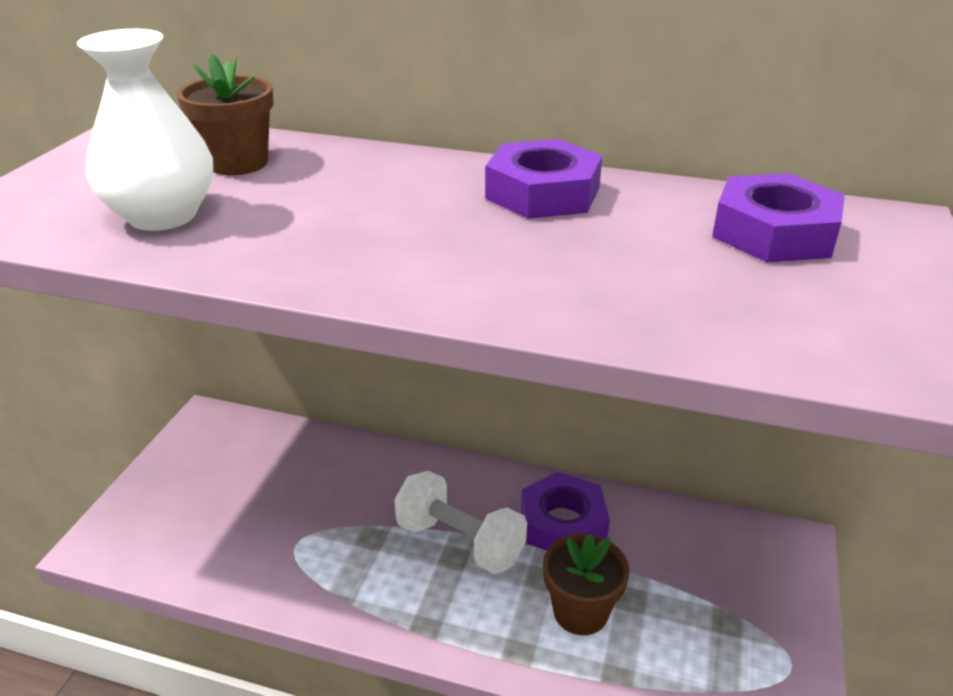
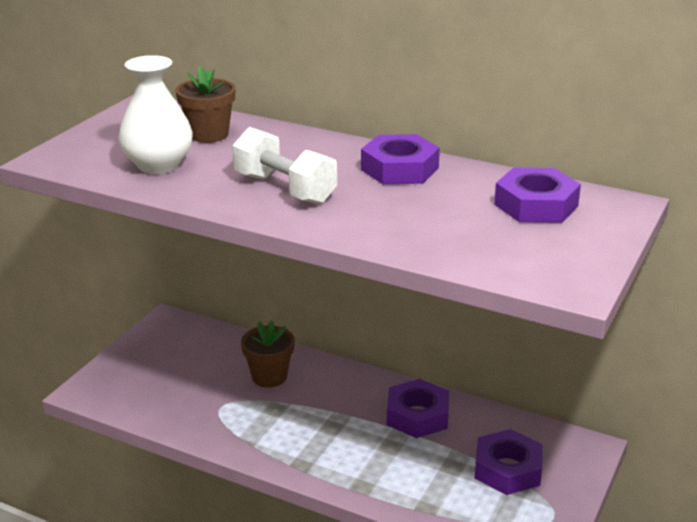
camera: 10 degrees right, 5 degrees down
white dumbbell [394,471,527,574] -> white dumbbell moved to [232,127,337,205]
brown flower pot [543,534,630,635] -> brown flower pot moved to [241,320,295,388]
none -> purple nut [474,429,543,495]

